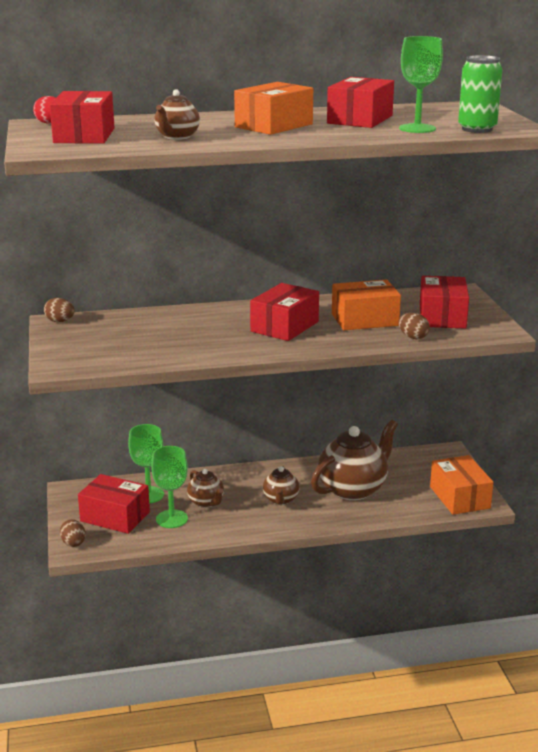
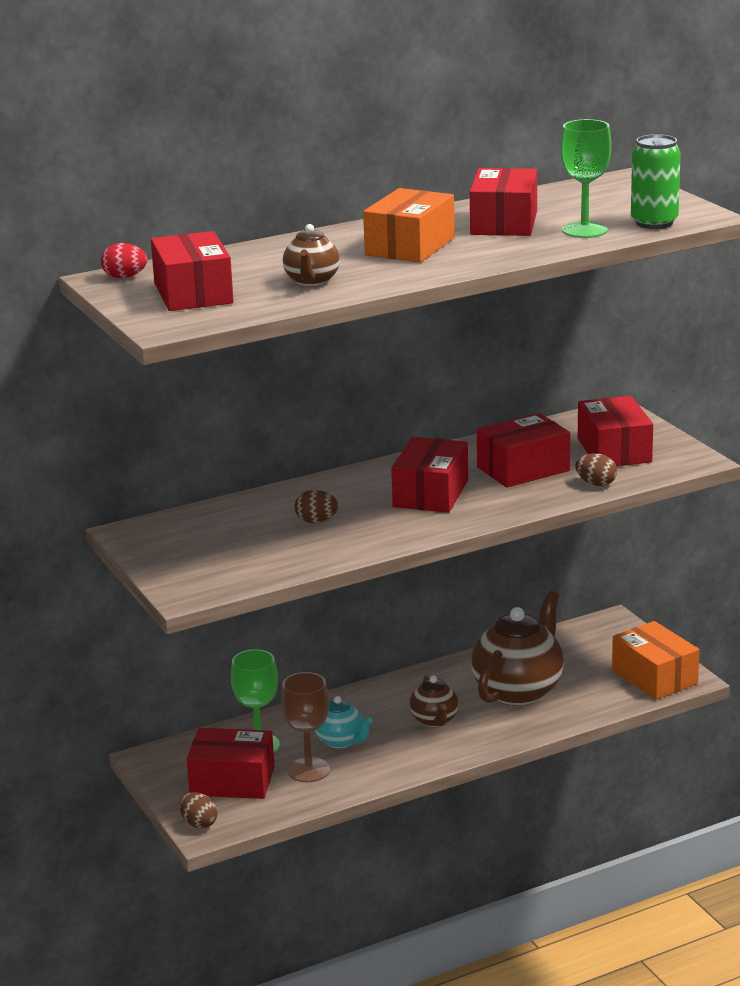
camera: 15 degrees left, 0 degrees up
brown egg [44,298,75,322] -> brown egg moved to [295,490,338,523]
green goblet [151,446,188,528] -> brown goblet [281,672,330,782]
brown teapot [187,469,224,508] -> turquoise teapot [315,696,373,749]
orange box [332,280,401,330] -> red box [477,413,570,488]

